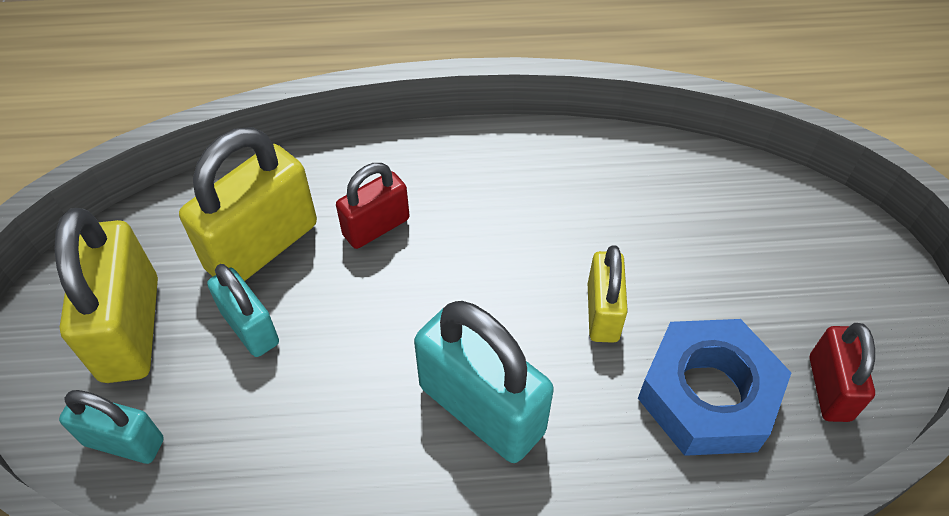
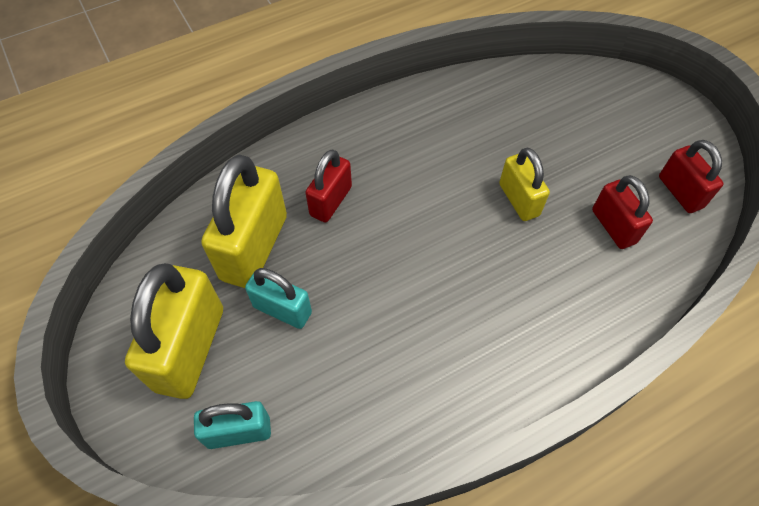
camera: 25 degrees left, 5 degrees up
yellow padlock [54,208,158,383] -> yellow padlock turned 45 degrees clockwise [125,263,223,399]
turquoise padlock [414,301,554,463] -> none
blue nut [638,319,791,456] -> red padlock [592,175,653,249]

